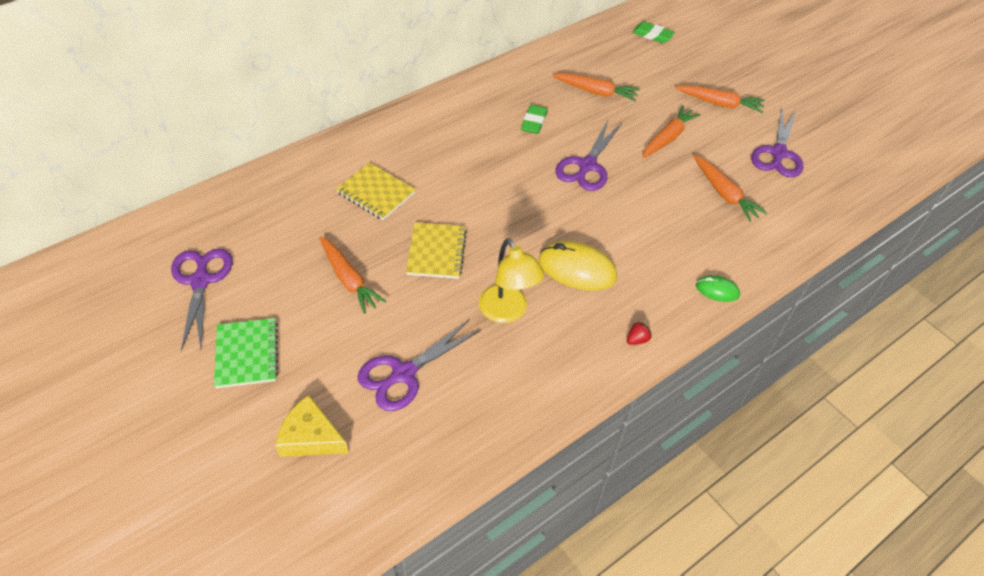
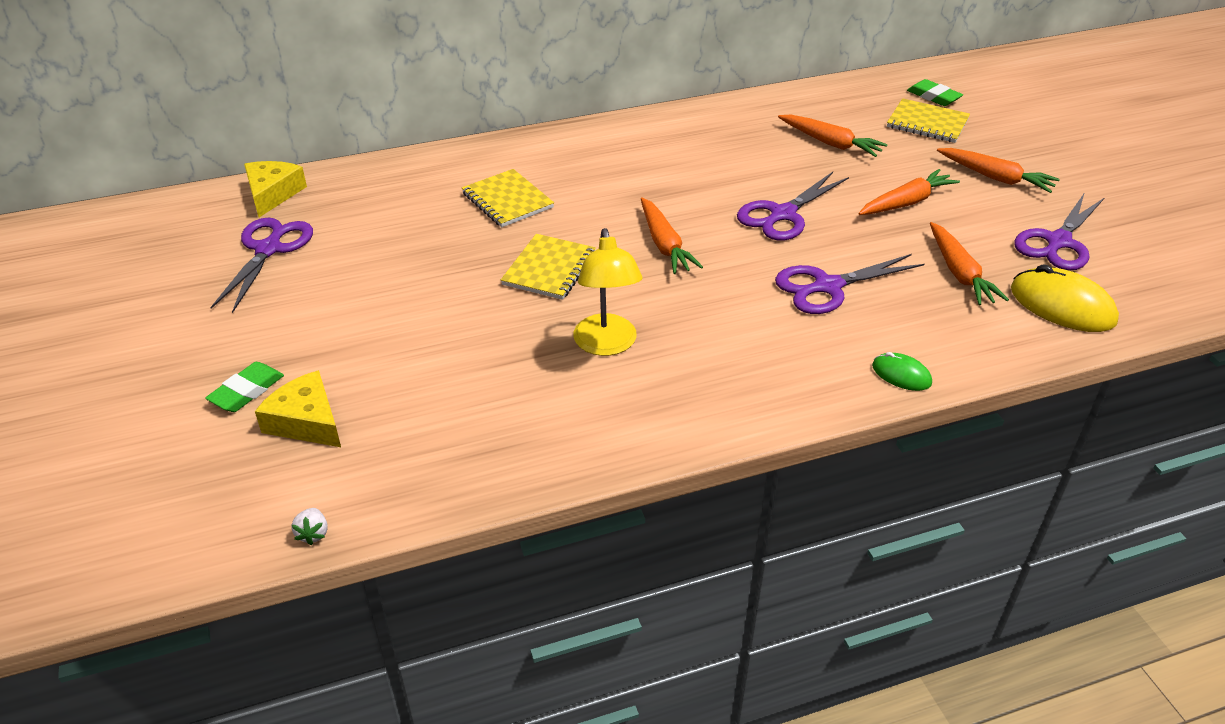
camera: 20 degrees right, 10 degrees down
green notebook [214,318,278,388] -> none
orange carrot [319,237,386,314] -> orange carrot moved to [641,197,703,274]
purple scissors [357,320,481,411] -> purple scissors moved to [775,254,925,314]
green eraser [521,105,548,134] -> green eraser moved to [205,362,284,412]
yellow mouse [539,241,617,291] -> yellow mouse moved to [1011,264,1119,332]
red strawberry [627,321,652,345] -> none
none -> yellow cheese [244,161,307,217]
none -> white strawberry [292,508,328,545]
none -> yellow notebook [887,98,970,143]

